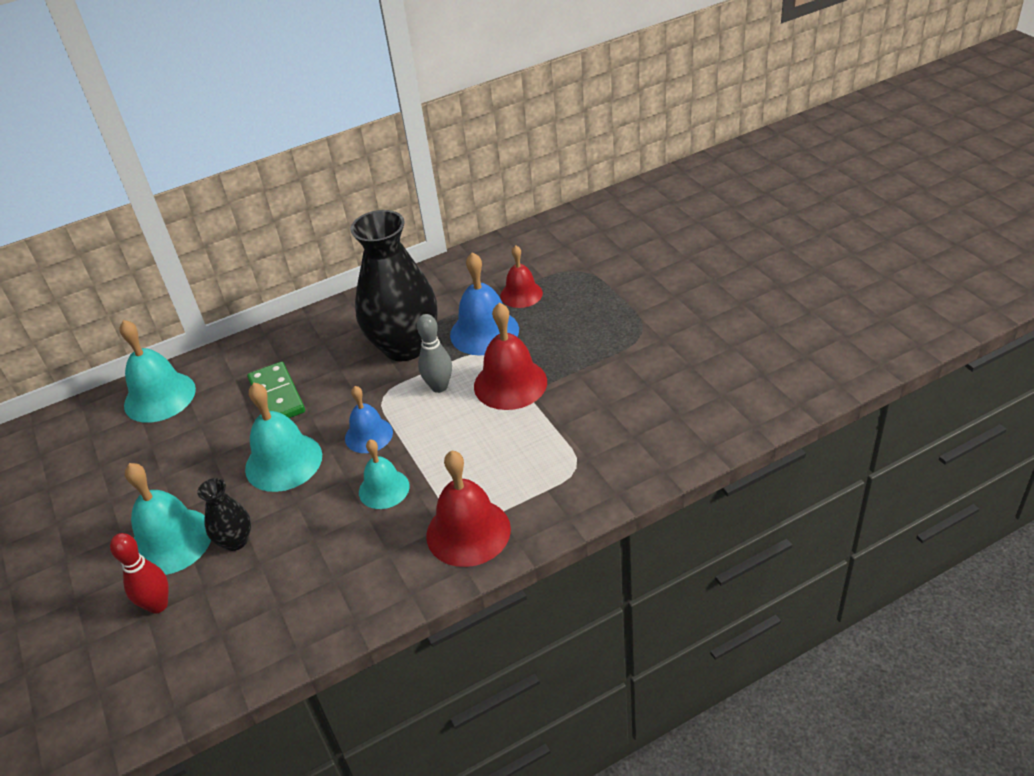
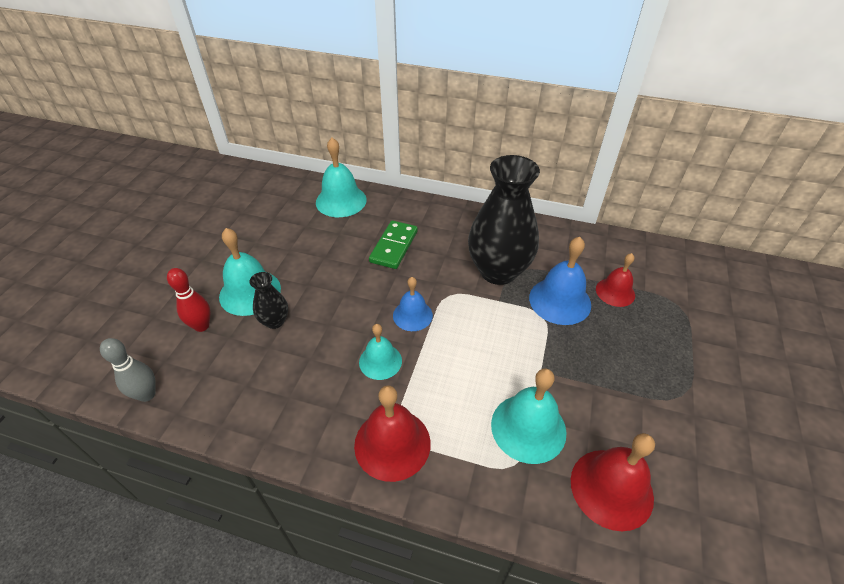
camera: 40 degrees right, 5 degrees up
turquoise bell [245,383,322,492] -> turquoise bell moved to [491,368,566,464]
grey bowling pin [417,314,452,393] -> grey bowling pin moved to [100,338,156,402]
red bell [474,303,547,410] -> red bell moved to [571,433,655,531]

